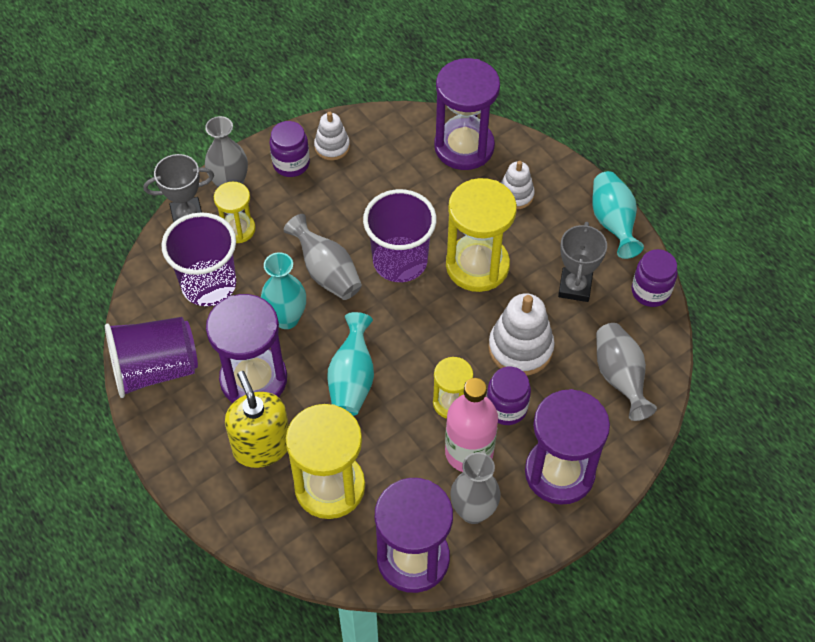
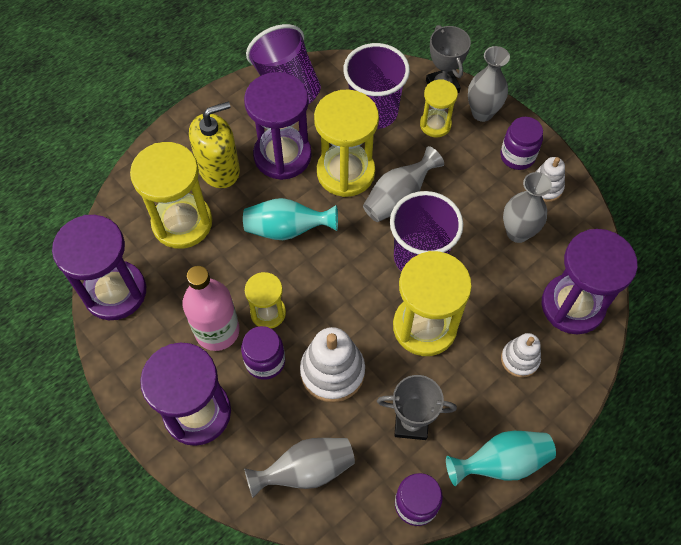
camera: 85 degrees right, 5 degrees up
turquoise vase [261,252,306,329] -> yellow hourglass [314,90,379,197]
grey vase [451,452,501,524] -> grey vase moved to [503,172,552,243]

